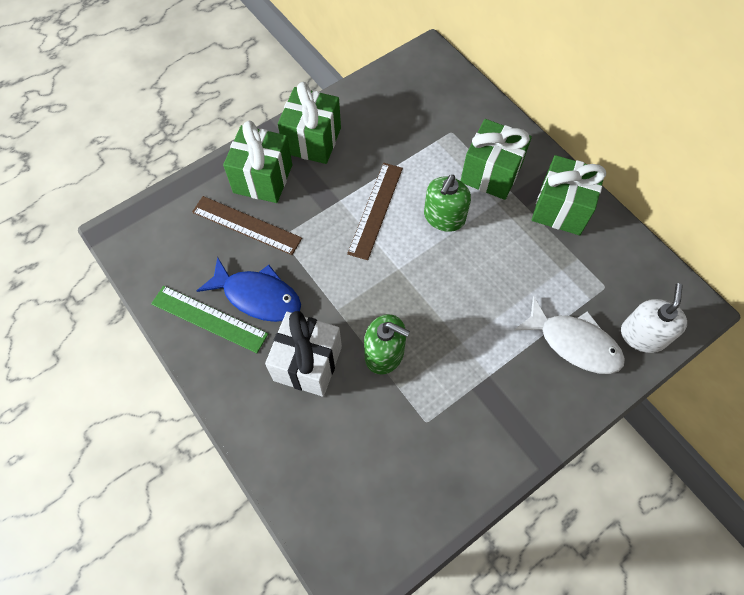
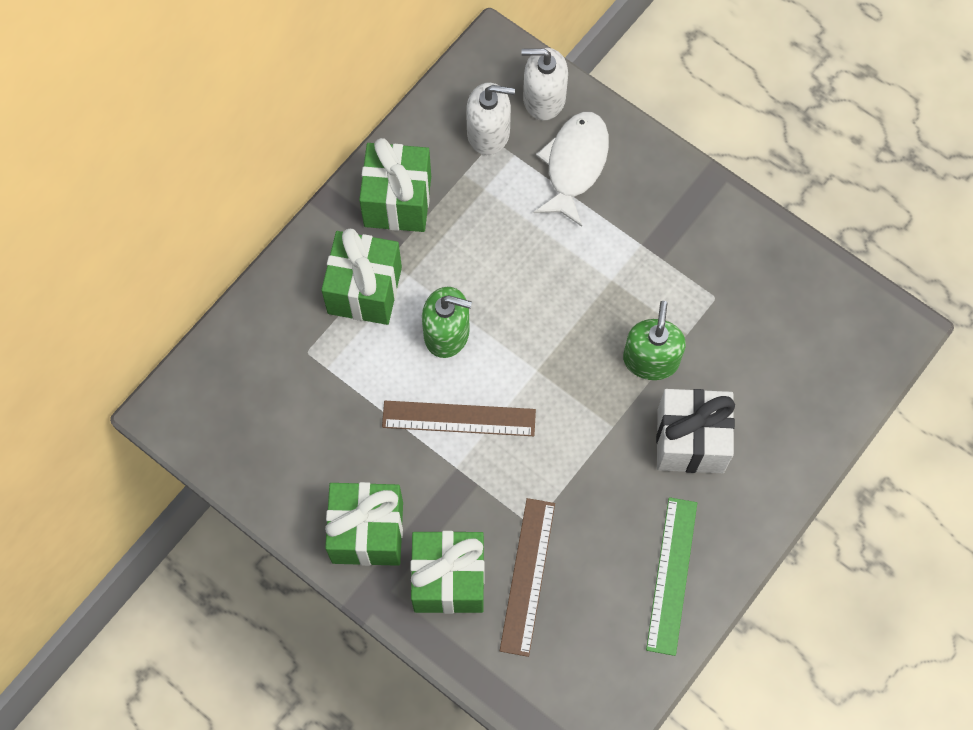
camera: 105 degrees left, 5 degrees up
blue fish [197,257,301,322] -> none
none -> white soap dispenser [466,83,515,155]

